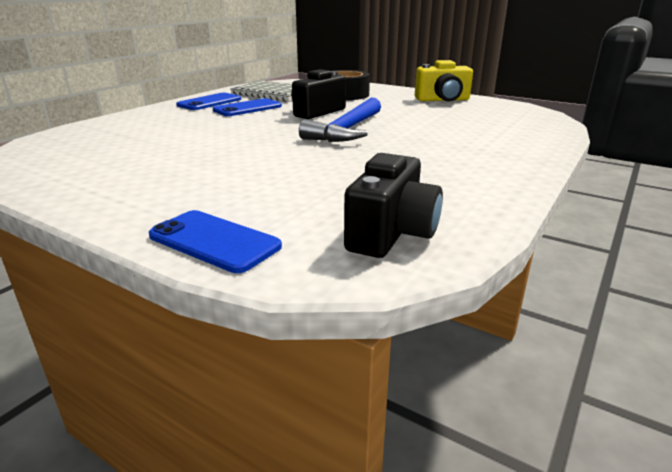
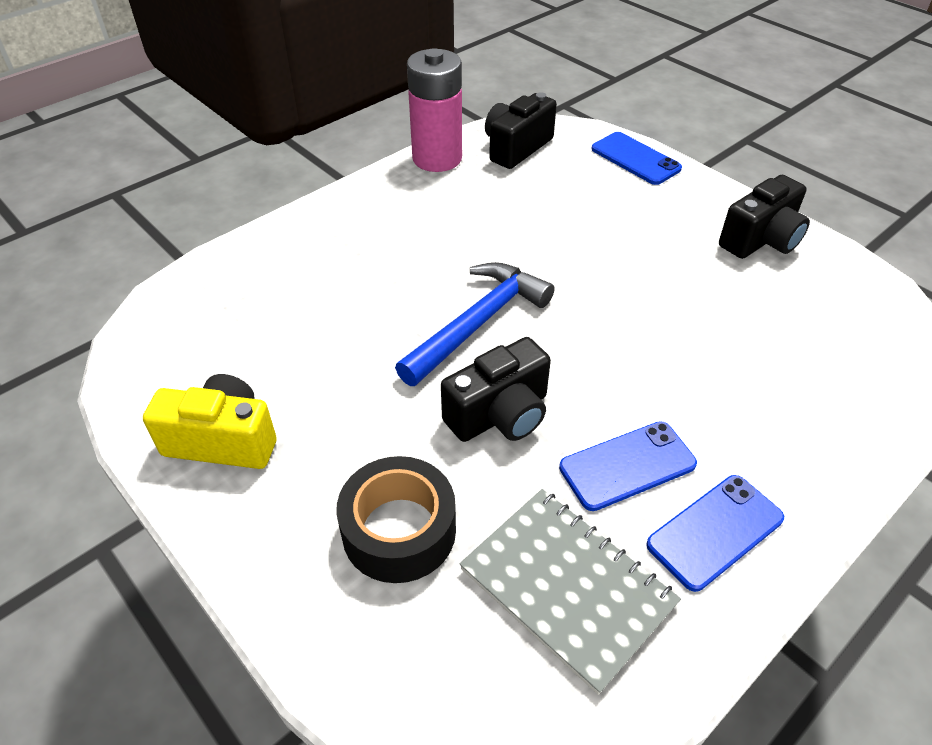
camera: 165 degrees left, 20 degrees up
none -> pink battery [407,48,462,172]
none -> black camera [719,175,810,259]

